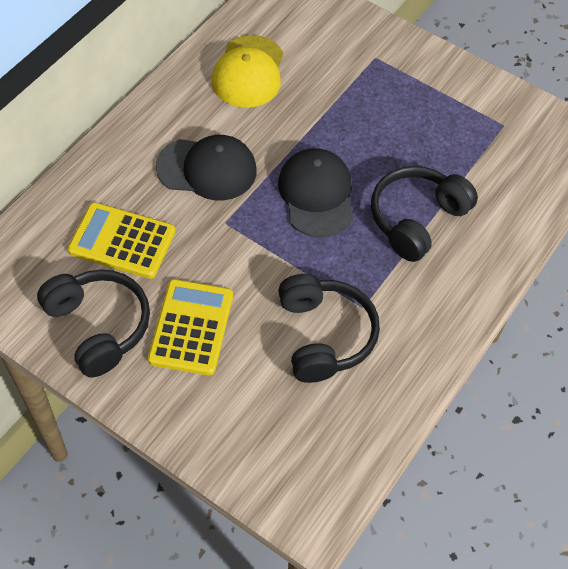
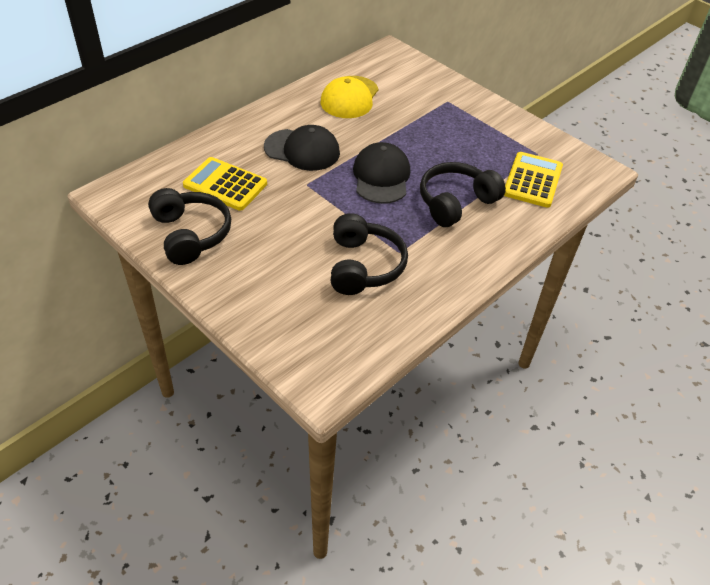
camera: 10 degrees right, 10 degrees down
yellow calculator [148,279,233,376] -> yellow calculator moved to [504,152,563,208]

